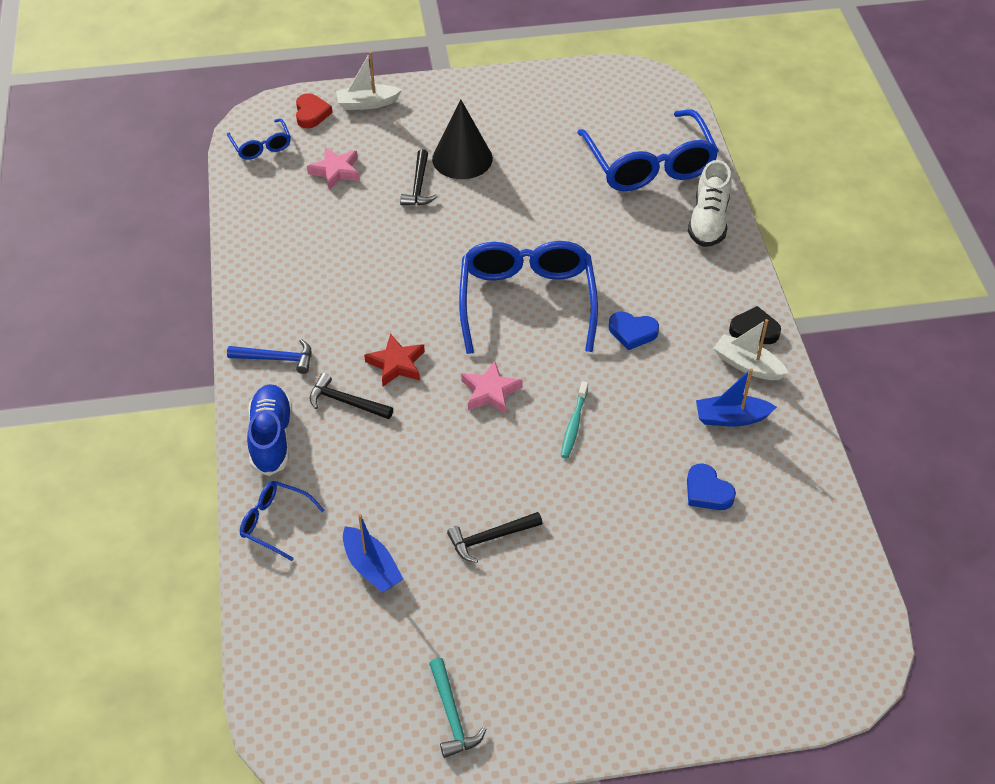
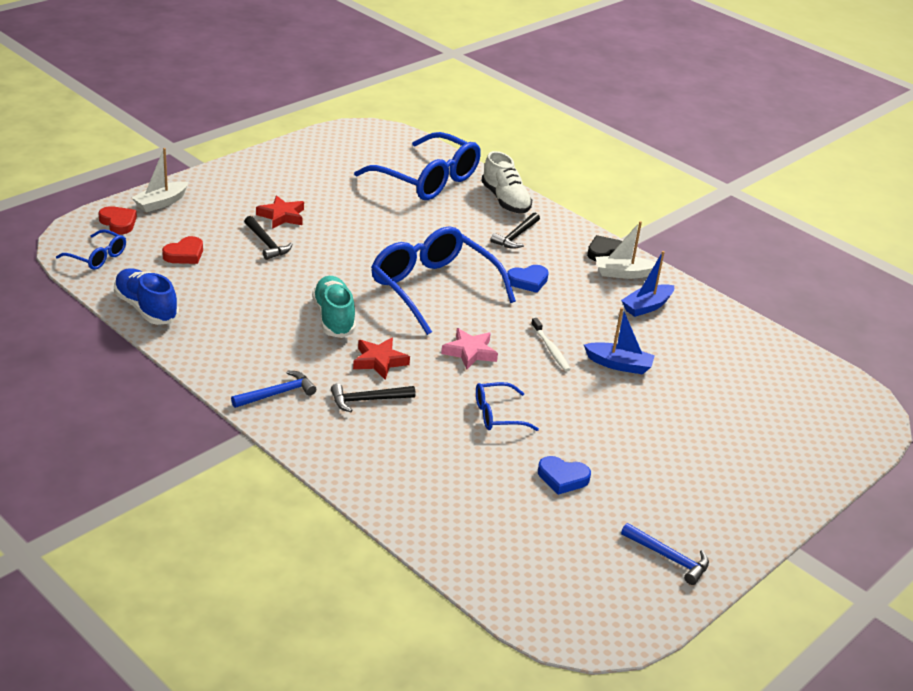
camera: 40 degrees left, 15 degrees down
blue glasses [240,481,324,561] -> blue glasses moved to [476,382,539,431]
blue shoe [247,384,292,476] -> blue shoe moved to [114,268,179,325]
pink star [307,147,360,190] -> red heart [162,236,203,264]
blue boat [343,514,403,593] -> blue boat moved to [584,307,655,374]
turquoise hammer [429,658,486,758] -> blue hammer [621,523,709,585]
black cone [432,100,493,179] -> red star [256,195,304,229]
black hammer [447,512,543,563] -> black hammer moved to [490,213,540,249]
turquoise toothbrush [561,381,588,458] -> white toothbrush [531,318,571,372]
blue heart [687,463,736,510] -> blue heart moved to [538,456,591,495]
none -> turquoise shoe [312,276,356,338]

